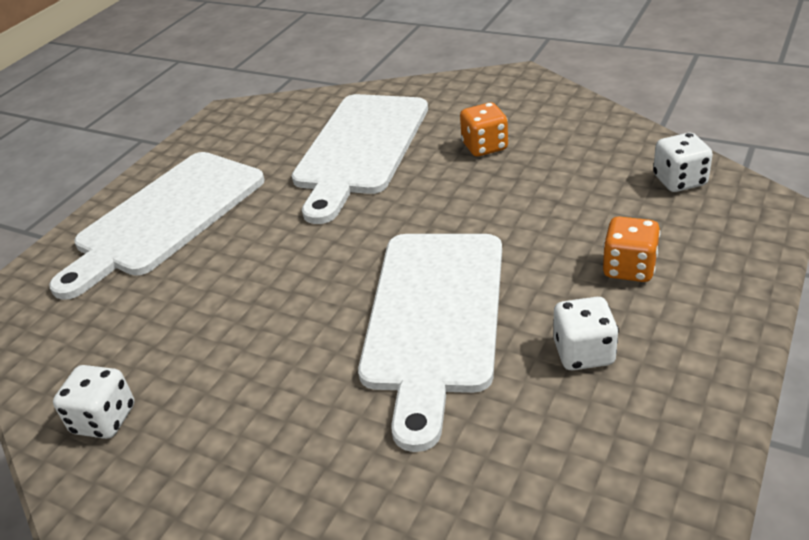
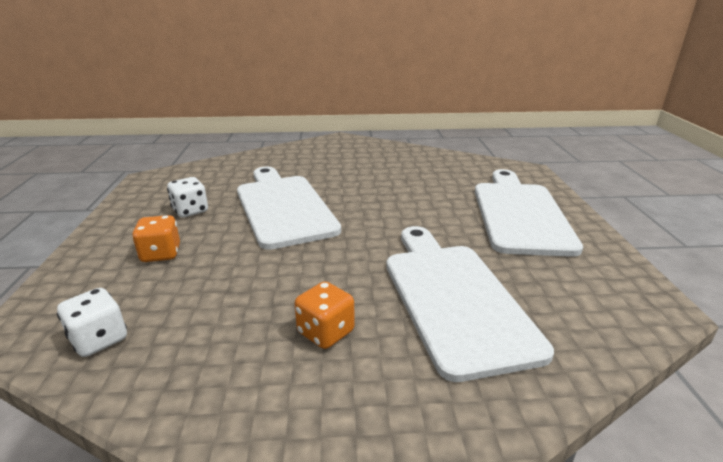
camera: 145 degrees right, 10 degrees down
white dice [53,365,134,439] -> none

